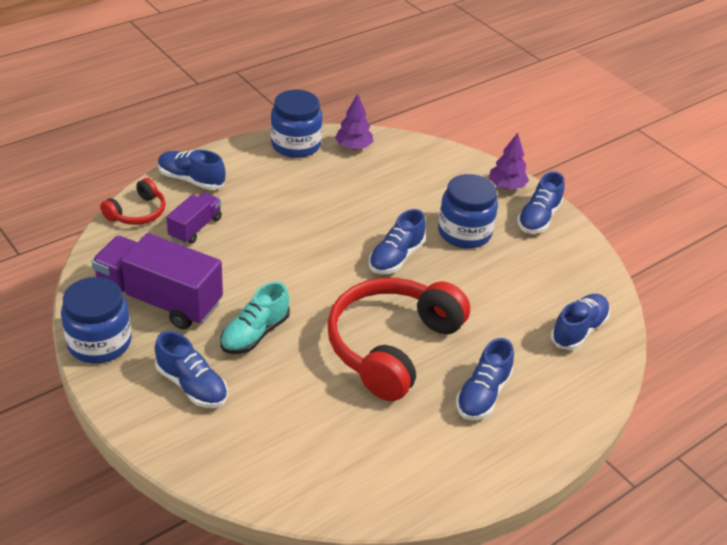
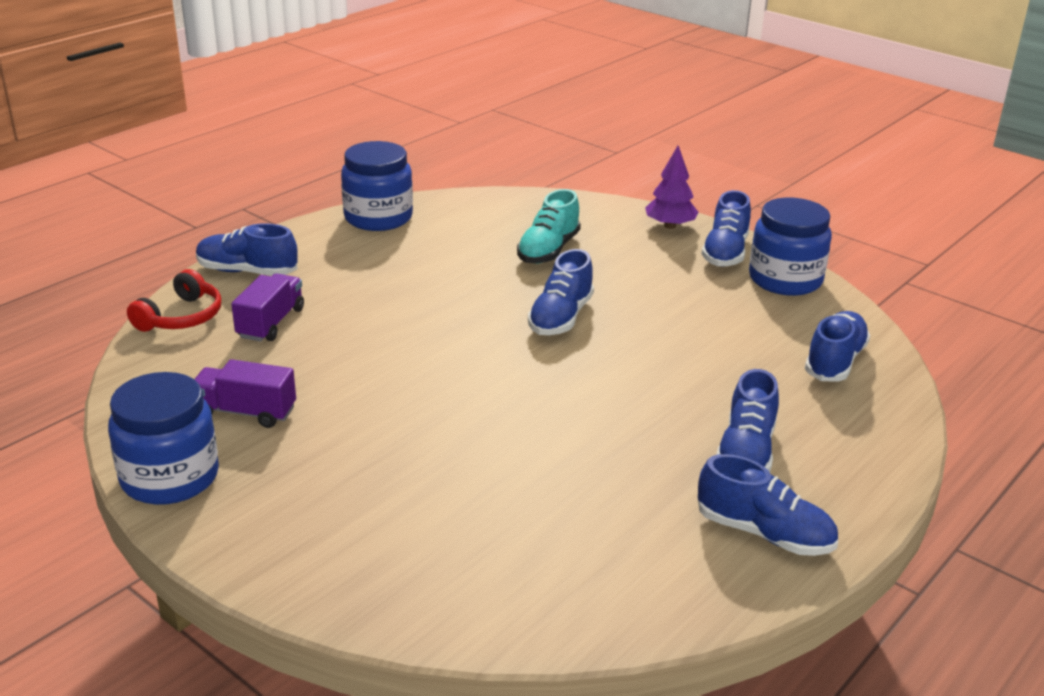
camera: 10 degrees left, 10 degrees down
purple truck [91,233,223,330] -> purple truck [194,359,296,428], size x0.53
blue shoe [155,331,228,408] -> blue shoe moved to [698,454,838,556]
turquoise shoe [220,282,290,354] -> turquoise shoe moved to [517,189,581,264]
red headphones [327,278,470,401] -> none
purple tree [335,93,374,150] -> none
blue jar [438,174,498,249] -> blue jar moved to [749,197,832,296]

